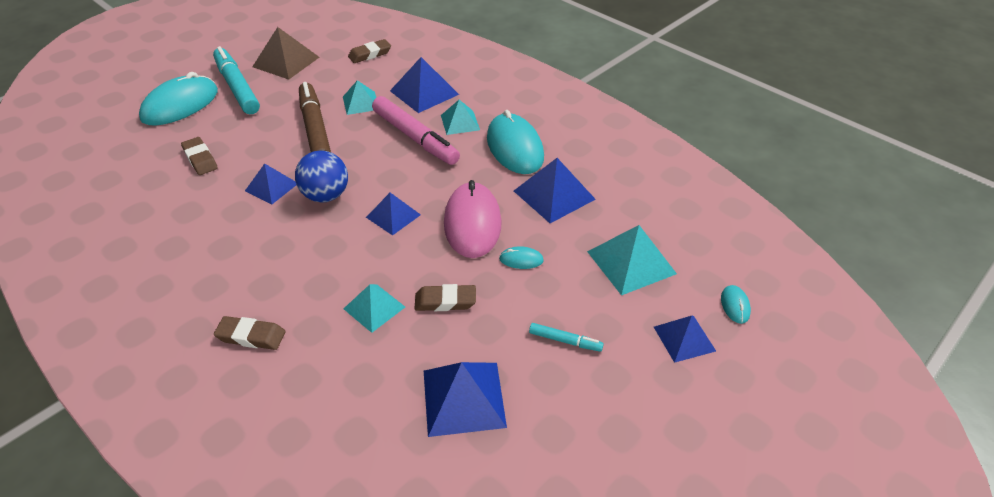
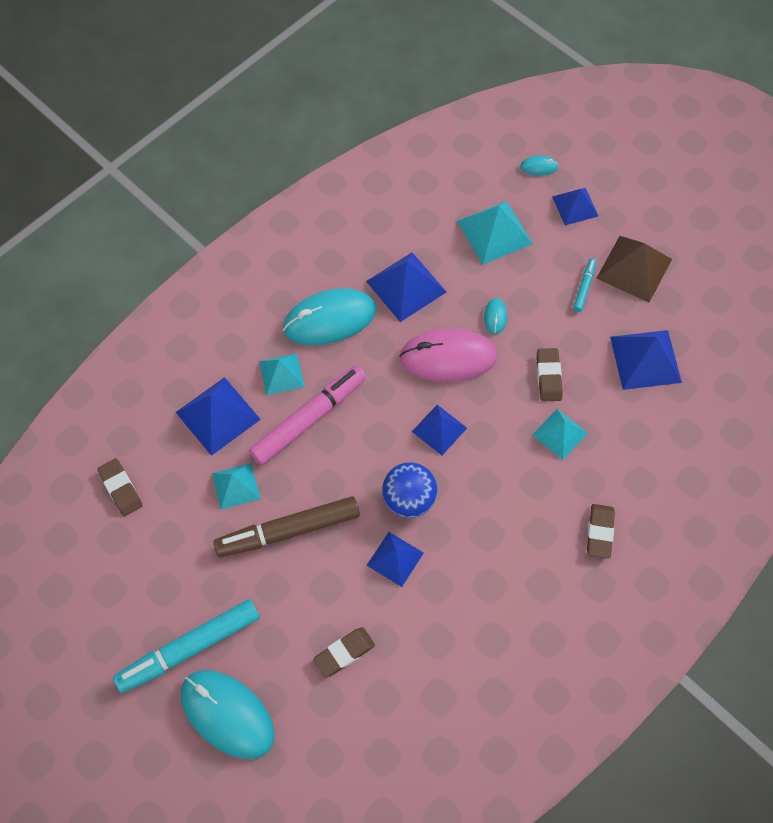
camera: 90 degrees left, 20 degrees up
brown pyramid [252,27,319,80] -> brown pyramid moved to [596,236,672,303]

